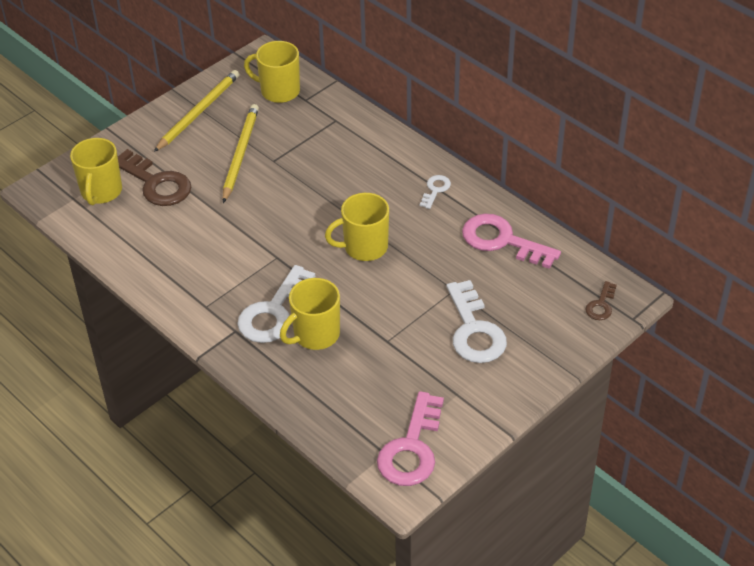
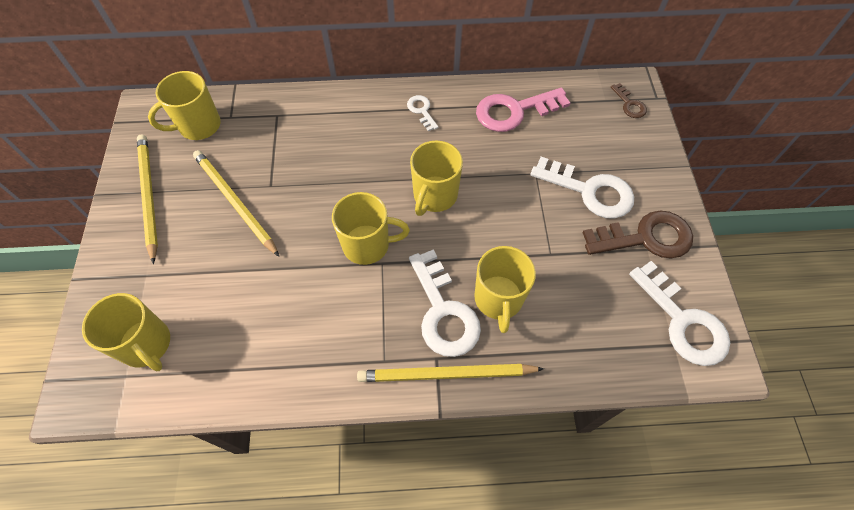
camera: 50 degrees left, 15 degrees up
brown key [118,149,191,206] -> brown key moved to [583,211,693,258]
pink key [377,391,444,486] -> white key [629,261,730,366]
none -> yellow mug [332,192,410,265]
none -> yellow pencil [357,364,544,382]

